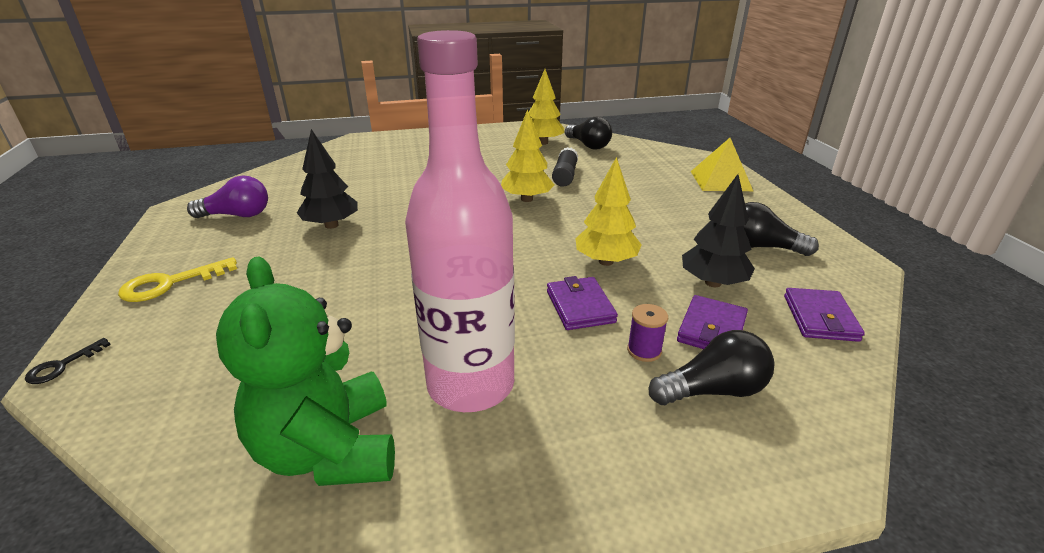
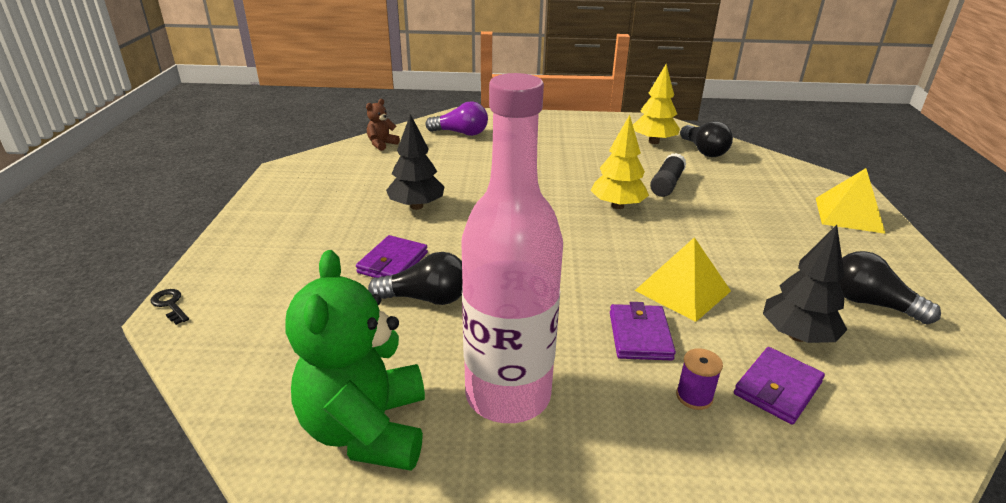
camera: 15 degrees right, 0 degrees up
black key [25,338,111,384] -> black key turned 90 degrees clockwise [151,289,189,325]
yellow key [118,257,237,302] -> none
purple light bulb [187,175,268,218] -> purple light bulb moved to [425,101,488,136]
yellow tree [575,157,642,266] -> yellow pyramid [635,237,731,322]
black light bulb [649,330,774,405] -> black light bulb moved to [368,252,462,305]
purple wallet [784,288,865,342] -> purple wallet moved to [356,235,428,278]
none -> brown teddy bear [366,99,400,151]

